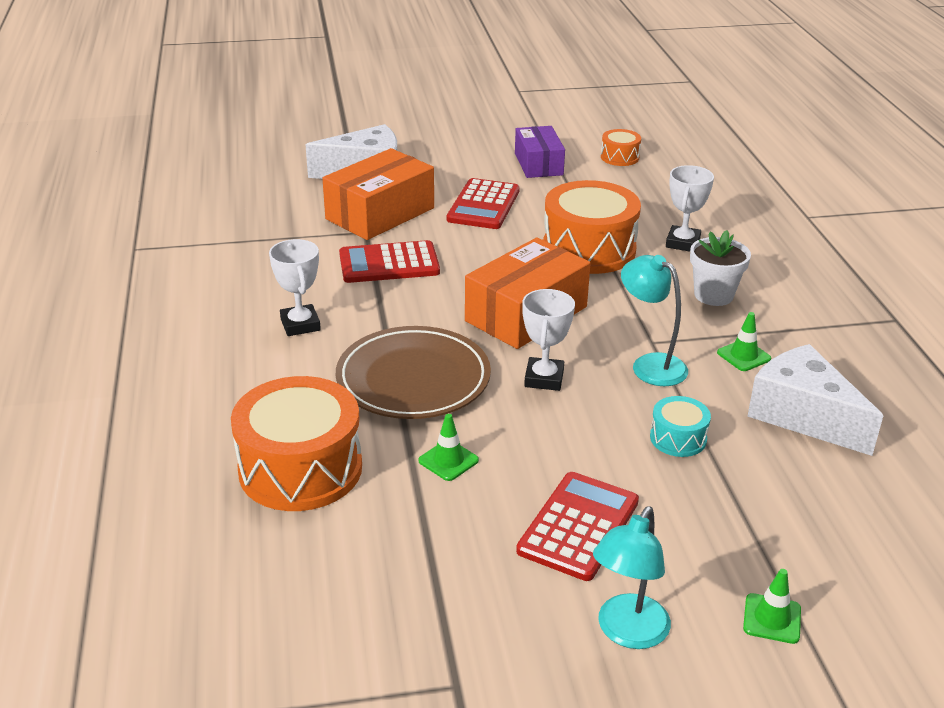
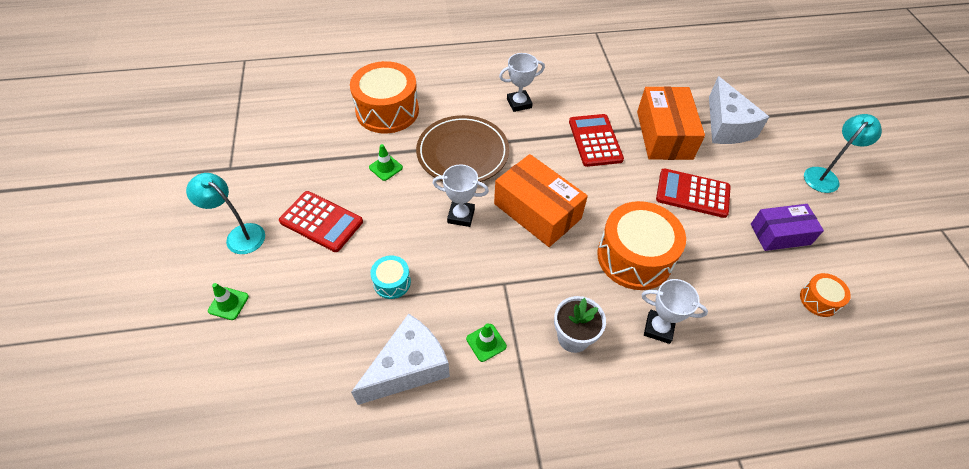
camera: 90 degrees right, 20 degrees up
orange box [322,148,434,240] -> orange box turned 45 degrees clockwise [637,86,705,160]
turquoise lamp [621,255,688,386] -> turquoise lamp moved to [804,114,882,193]

